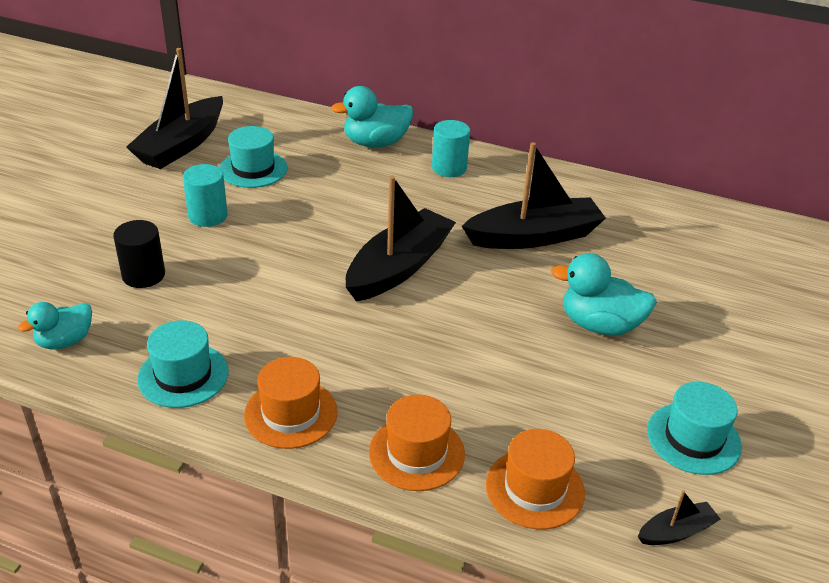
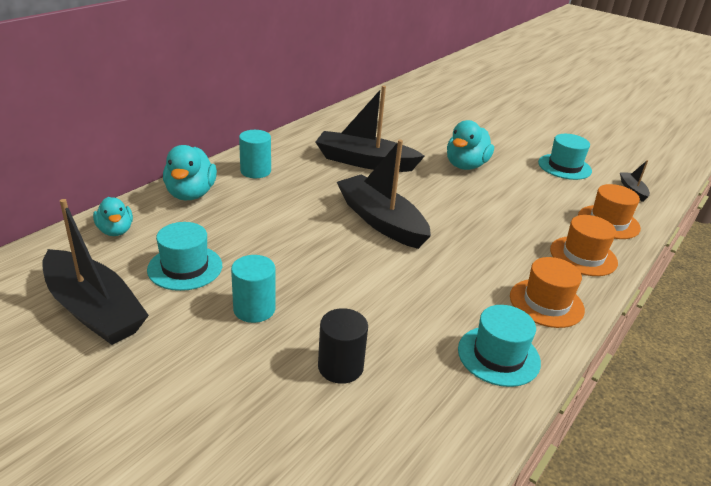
camera: 75 degrees left, 5 degrees down
turquoise duck [18,302,92,350] -> turquoise duck moved to [93,197,133,236]
black boat [462,142,606,249] -> black boat turned 75 degrees counterclockwise [316,85,425,172]

